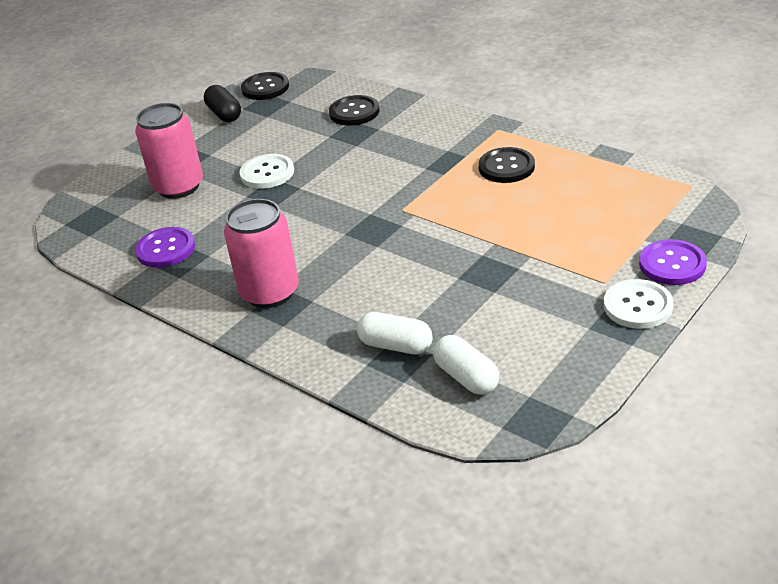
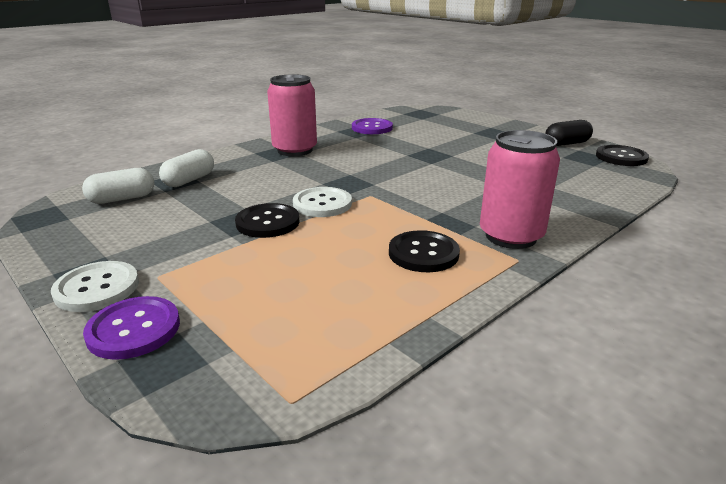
camera: 95 degrees right, 10 degrees down
pink can [135,103,203,199] -> pink can moved to [480,130,560,249]
white button [239,154,294,189] -> white button moved to [293,187,352,217]
black button [329,95,380,126] -> black button moved to [235,203,300,238]

